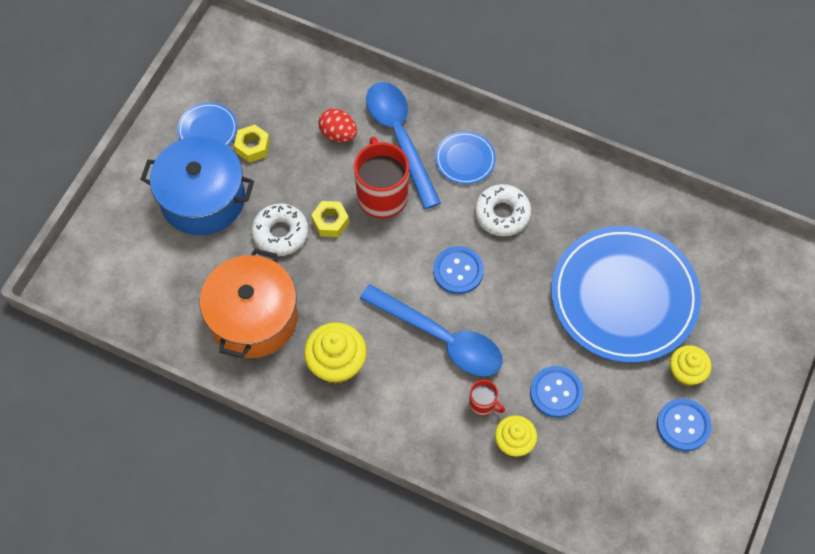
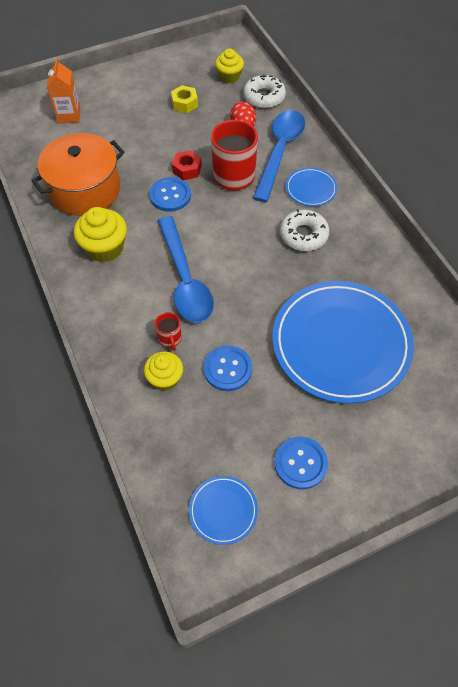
camera: 40 degrees right, 5 degrees down
blue pot [140,136,254,235] -> none
blue plate [177,102,237,146] -> blue plate moved to [189,476,258,545]
white donut [251,203,308,256] -> white donut moved to [243,75,286,109]
yellow nut [311,201,349,237] -> red nut [172,150,202,180]
blue button [433,246,484,294] -> blue button moved to [149,177,191,212]
yellow cupcake [670,345,711,386] -> yellow cupcake moved to [215,49,244,83]
none -> orange carton [47,58,81,123]

